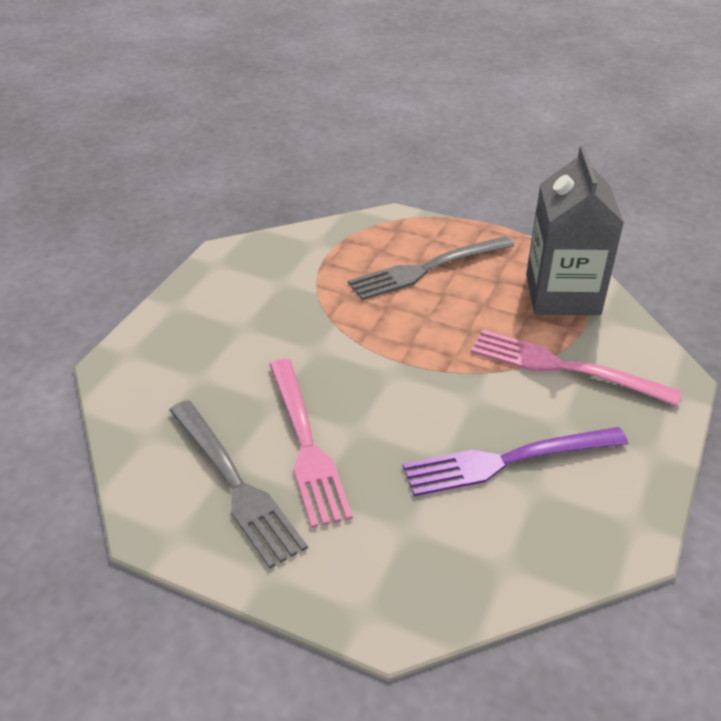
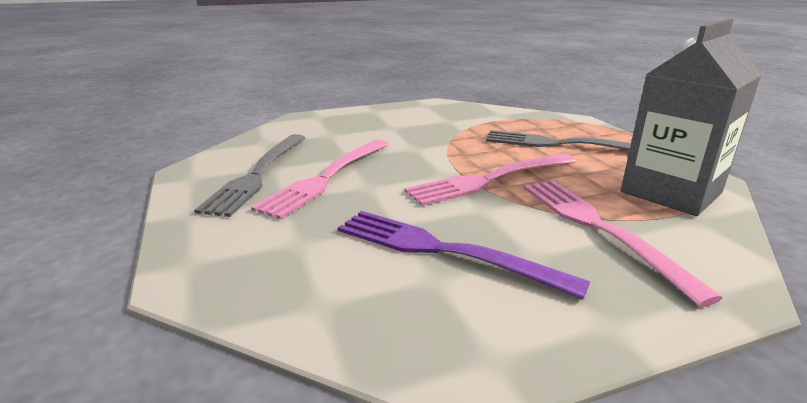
camera: 45 degrees right, 15 degrees down
none -> pink fork [404,154,577,206]

